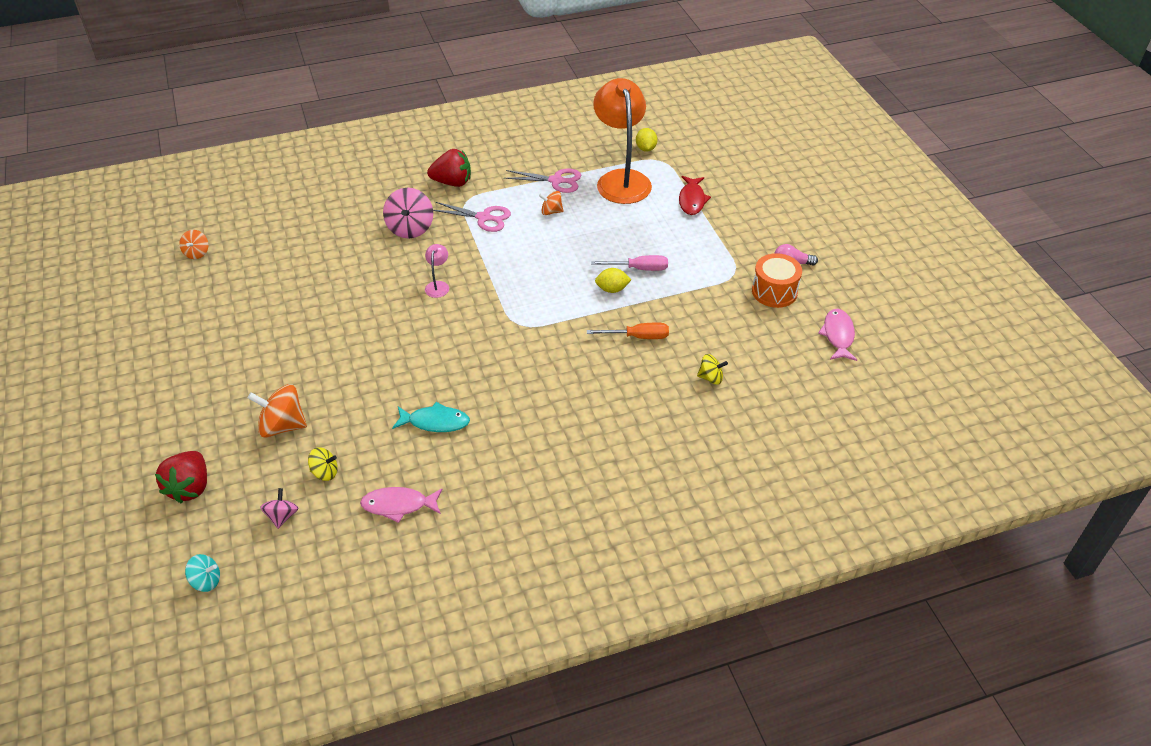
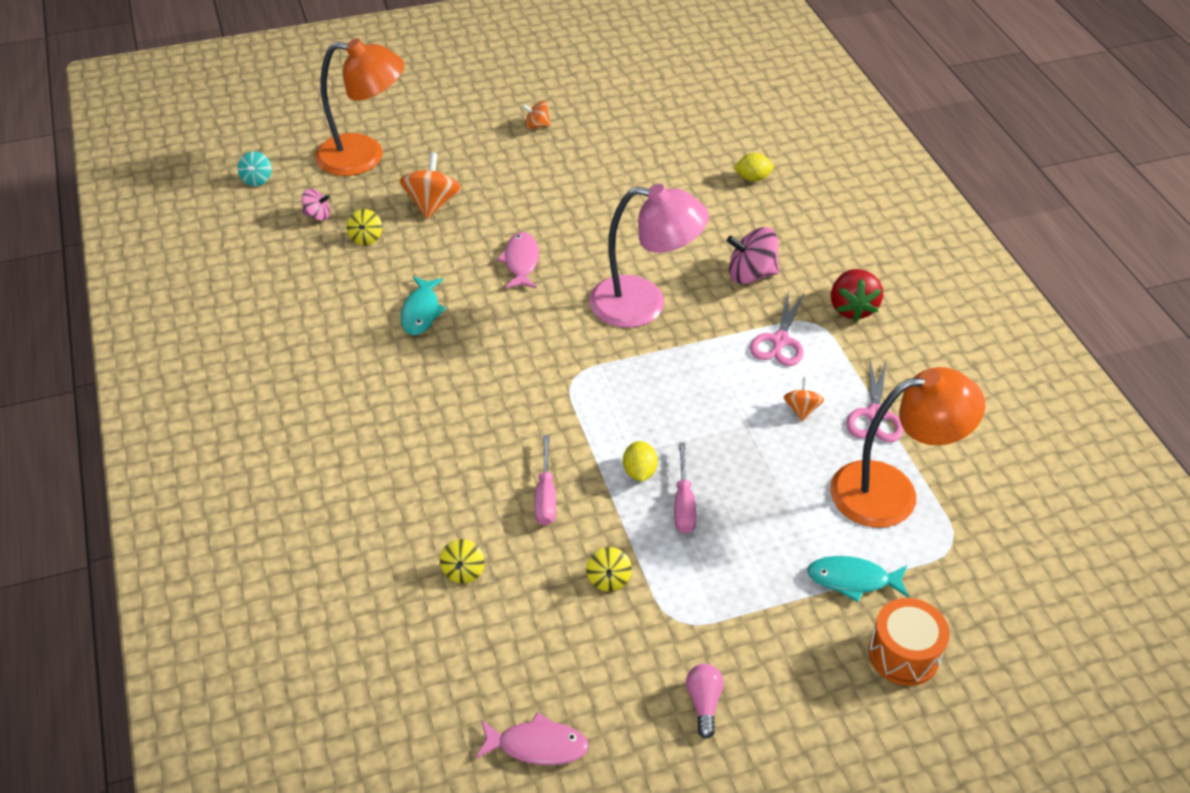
camera: 90 degrees right, 0 degrees up
red strawberry [155,451,207,503] -> orange lamp [315,39,404,176]
orange spinning top [179,230,208,259] -> orange spinning top moved to [522,101,551,130]
pink fish [360,487,443,523] -> pink fish moved to [497,232,539,289]
pink lamp [425,244,449,298] -> pink lamp [589,184,709,328], size x2.48
orange screwdriver [587,323,669,339] -> pink screwdriver [534,435,556,526]
yellow lemon [636,128,658,152] -> yellow lemon moved to [733,153,774,181]
red fish [679,176,711,215] -> turquoise fish [807,556,909,602]
orange drum [752,253,802,308] -> orange drum moved to [868,598,950,686]
none -> yellow spinning top [586,547,632,591]

